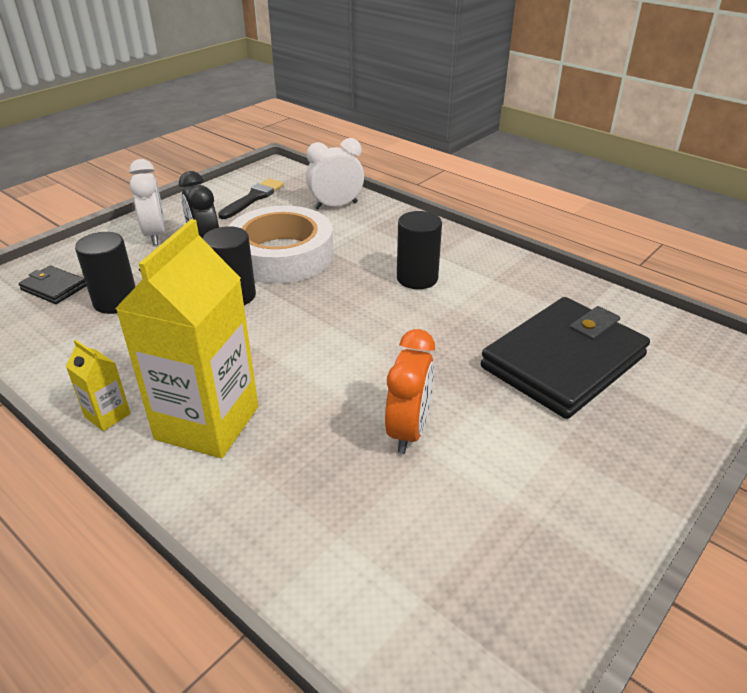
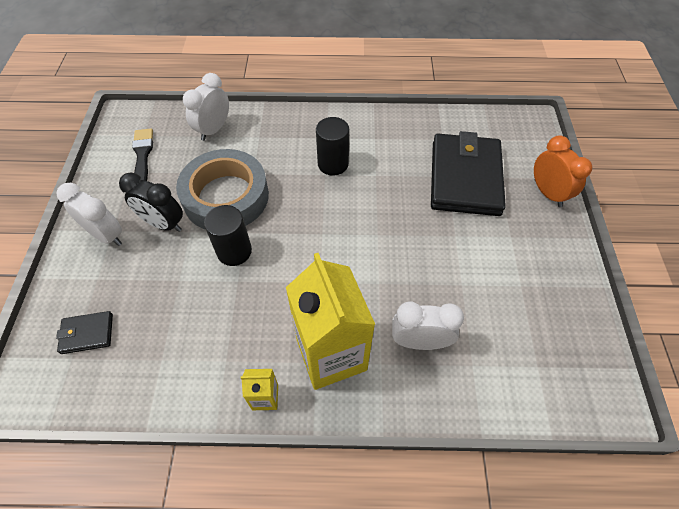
camera: 40 degrees left, 20 degrees up
black cylinder [75,232,136,314] -> none
white tape [229,206,334,284] -> grey tape [176,149,269,230]
orange clock [385,329,435,454] -> orange clock moved to [534,135,592,207]
none -> white clock [392,302,464,350]

